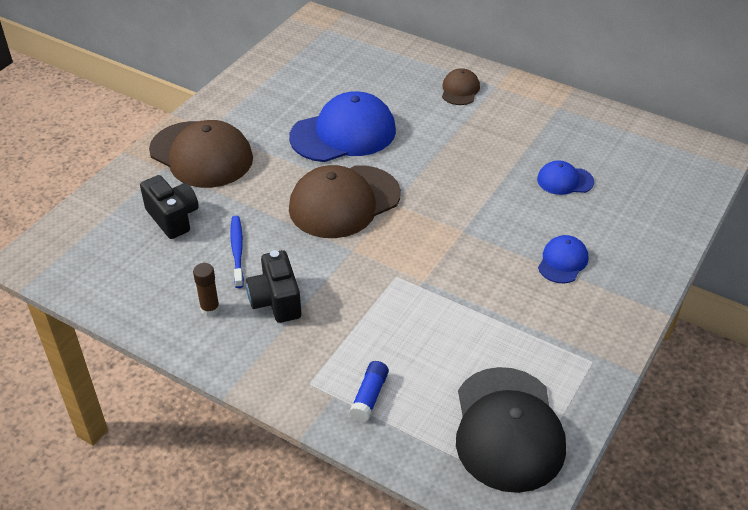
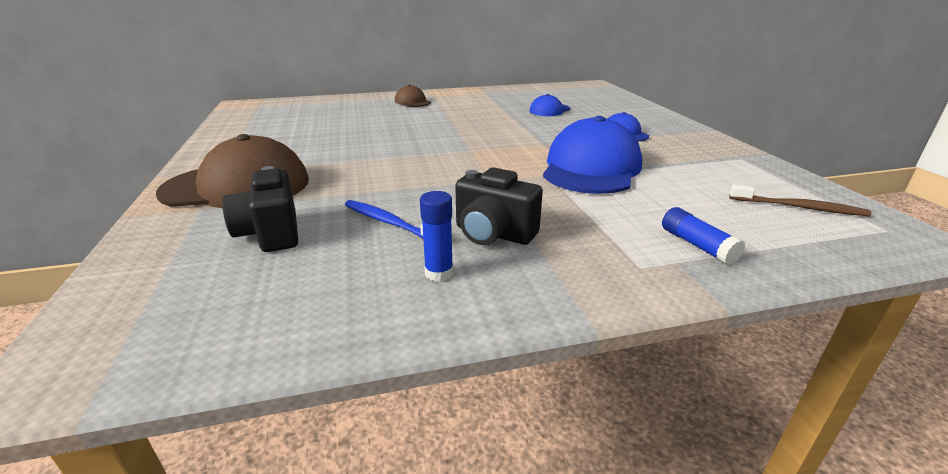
camera: 45 degrees left, 15 degrees down
black camera [140,175,199,239] -> black camera turned 120 degrees counterclockwise [222,166,298,252]
brown glue stick [193,263,220,316] -> blue glue stick [420,191,453,282]
blue cap [289,91,396,162] -> blue cap moved to [543,116,642,194]
brown cap [289,165,401,238] -> none
black cap [456,367,566,493] -> brown toothbrush [729,184,872,216]

